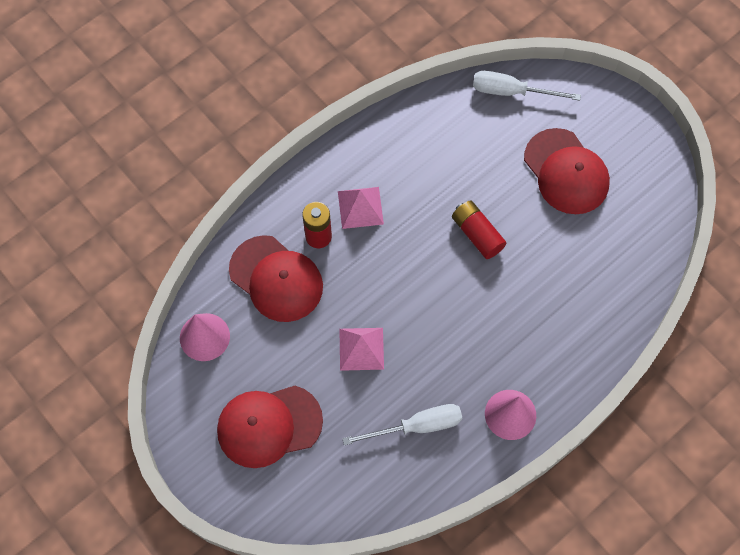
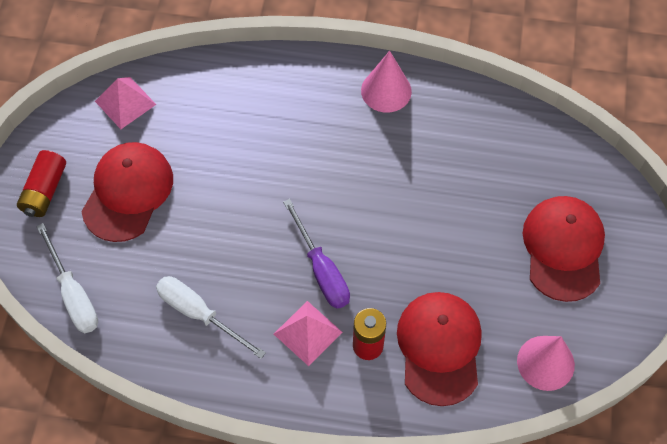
camera: 130 degrees left, 5 degrees down
red cap [217,386,323,468] -> red cap turned 120 degrees counterclockwise [523,196,605,302]
pink pyramid [339,328,384,371] -> pink pyramid moved to [95,77,156,129]
white screwdriver [342,404,462,445] -> white screwdriver moved to [156,276,266,359]
red battery [452,200,506,259] -> red battery moved to [17,150,66,217]
none -> purple screwdriver [283,199,350,309]

